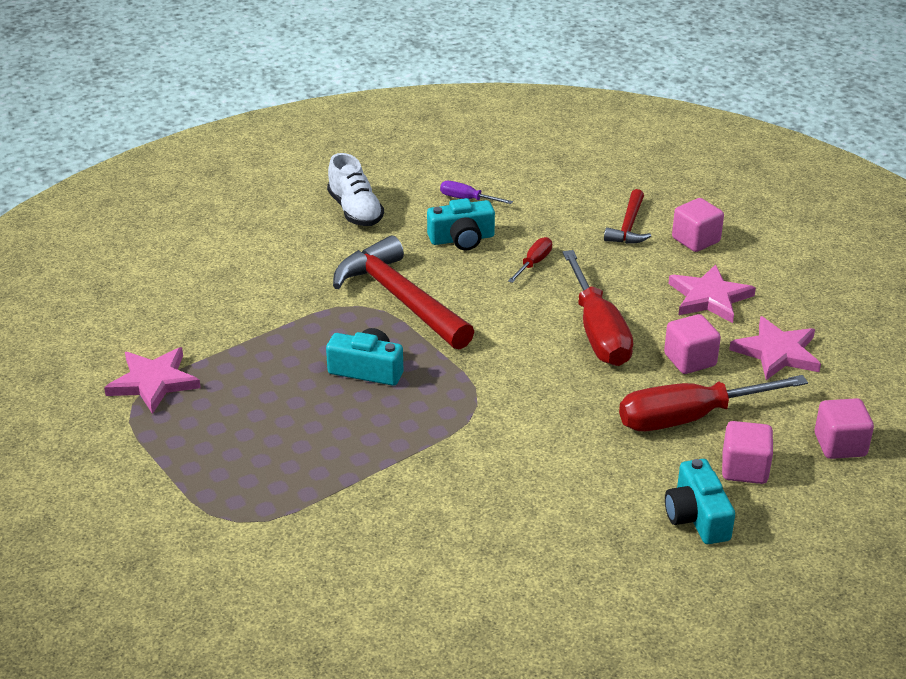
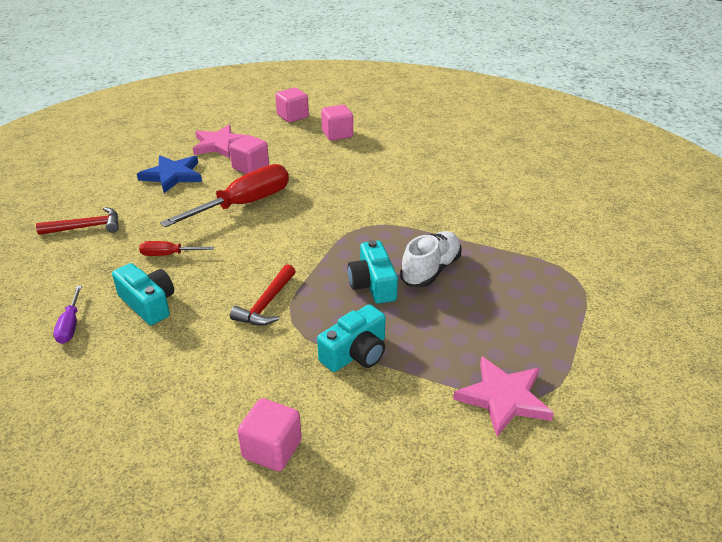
camera: 120 degrees left, 0 degrees up
white shoe [327,153,384,226] -> white shoe moved to [400,231,461,287]
red hammer [333,235,474,350] -> red hammer [230,264,296,326], size x0.53
red screwdriver [619,375,808,431] -> none
turquoise camera [665,459,735,544] -> turquoise camera moved to [317,304,386,372]
pink star [668,264,756,323] -> blue star [137,155,202,193]
pink cube [672,198,724,252] -> pink cube moved to [237,398,302,471]

